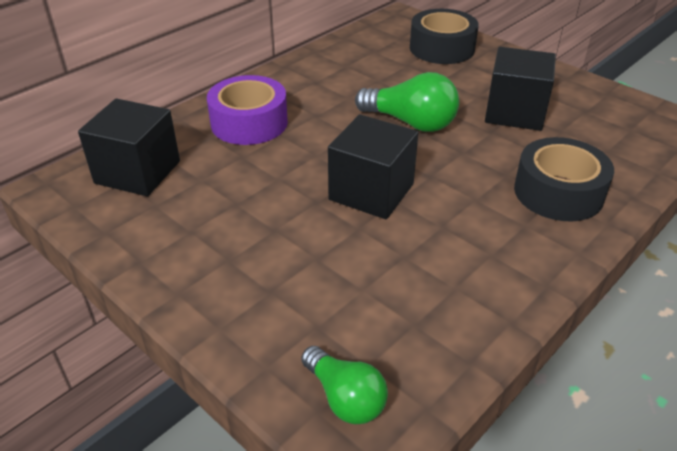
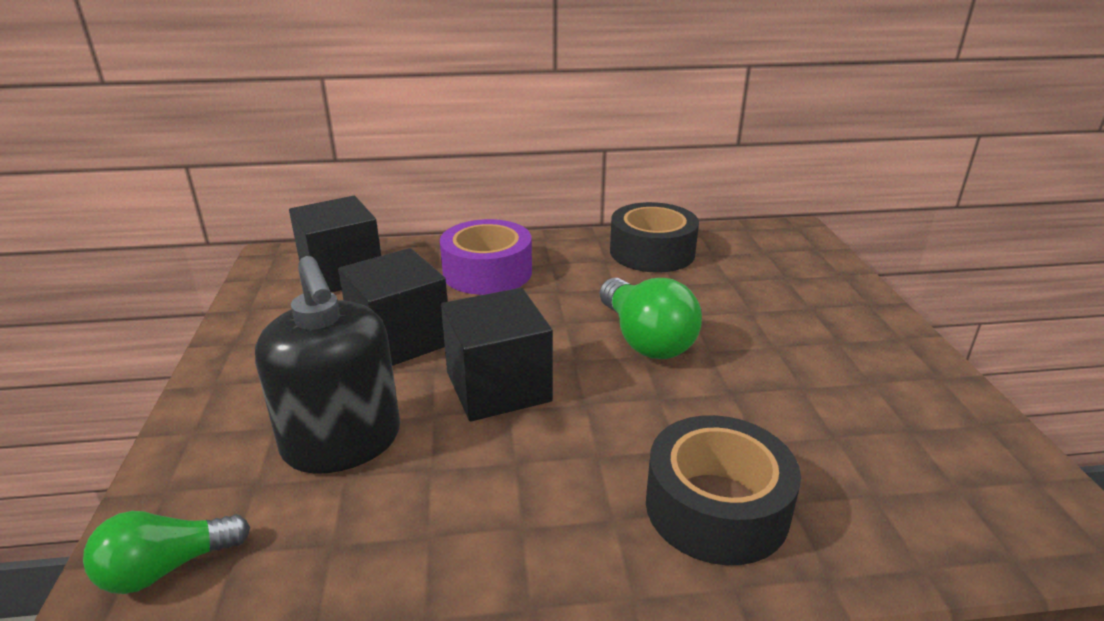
camera: 40 degrees right, 10 degrees down
green light bulb [301,346,388,424] -> green light bulb turned 60 degrees clockwise [83,511,250,594]
black tape [410,9,479,64] -> black tape moved to [610,202,699,273]
black cube [485,47,556,131] -> black cube moved to [338,248,448,366]
none -> black soap dispenser [255,256,400,474]

